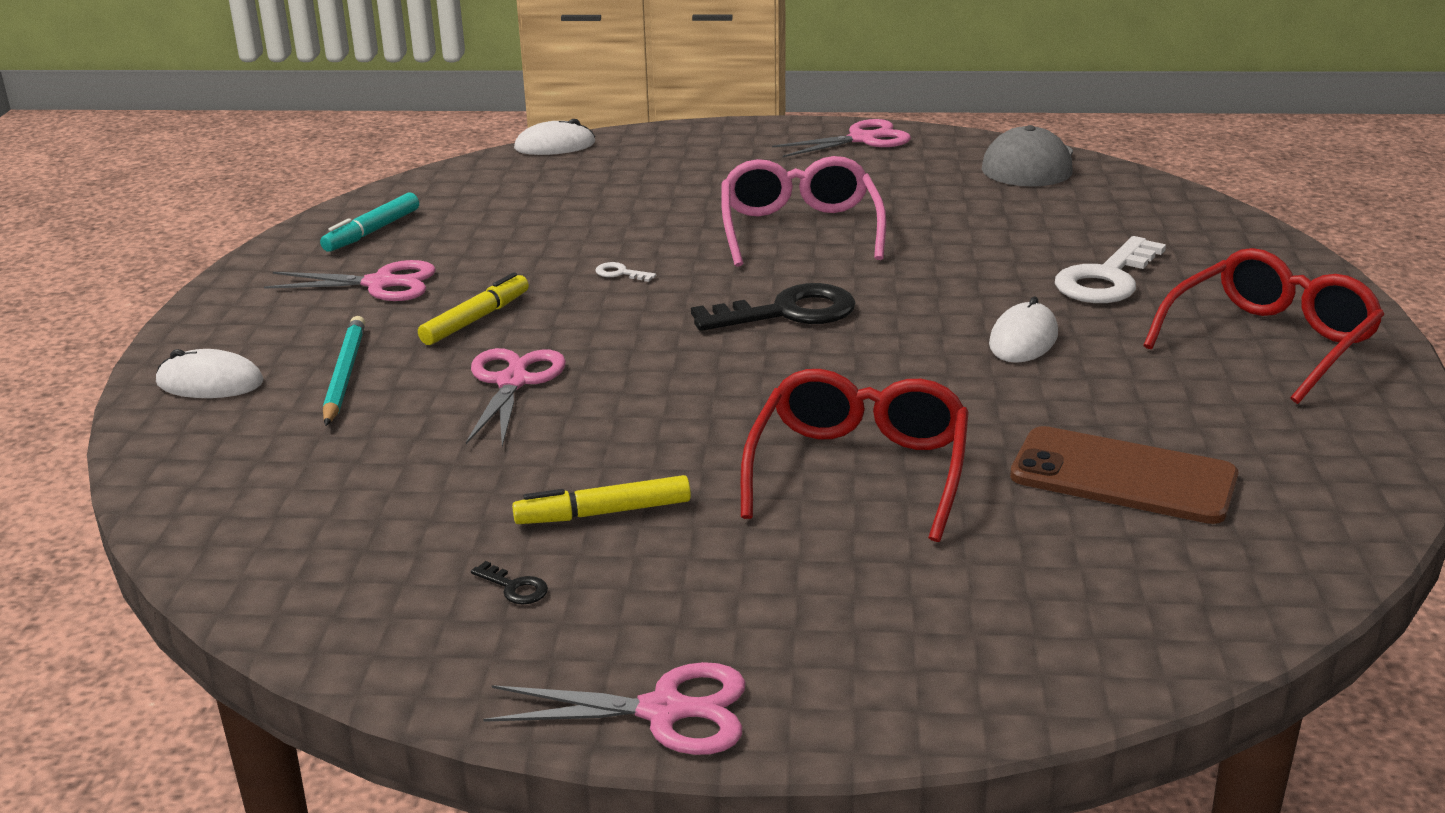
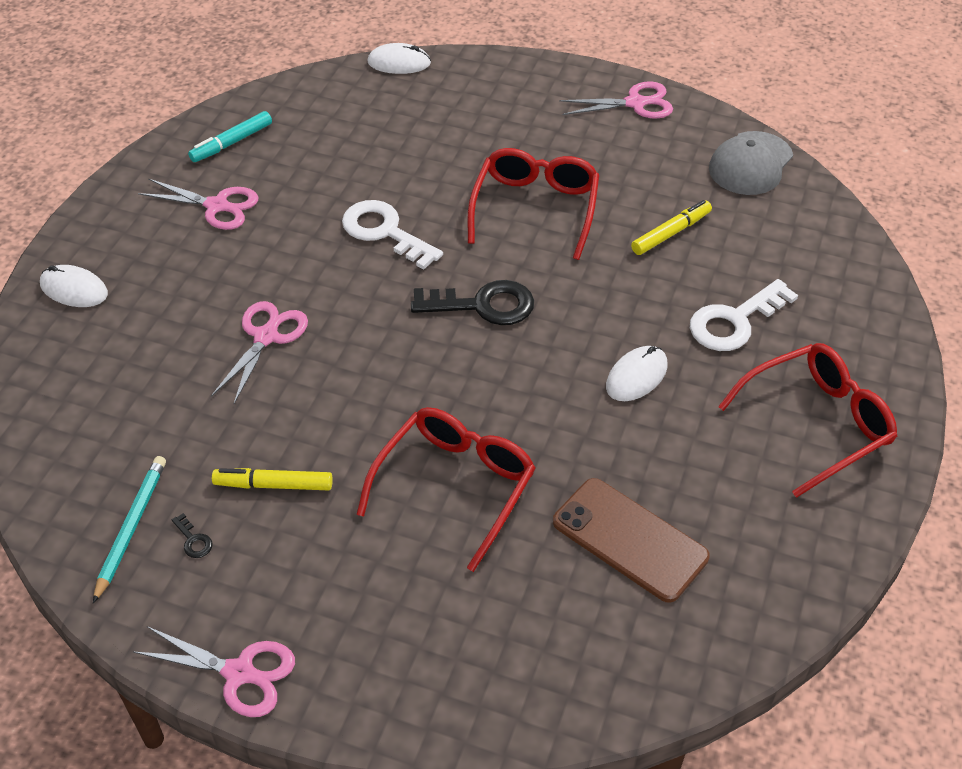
camera: 15 degrees right, 20 degrees up
turquoise pencil [323,316,365,426] -> turquoise pencil moved to [93,456,166,603]
yellow marker [418,272,529,345] -> yellow marker moved to [631,200,712,255]
white key [596,262,656,282] -> white key [342,200,443,270], size x2.47
pink glasses [721,156,886,267] -> red glasses [467,148,600,260]

